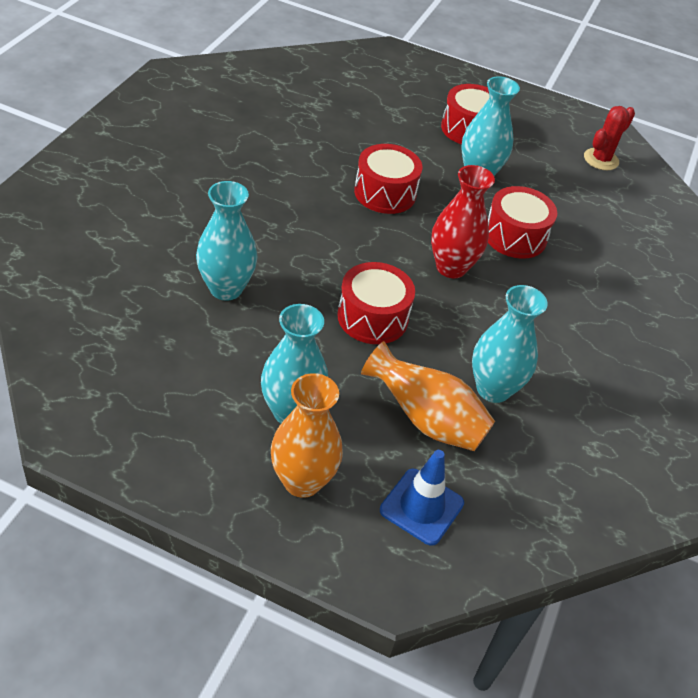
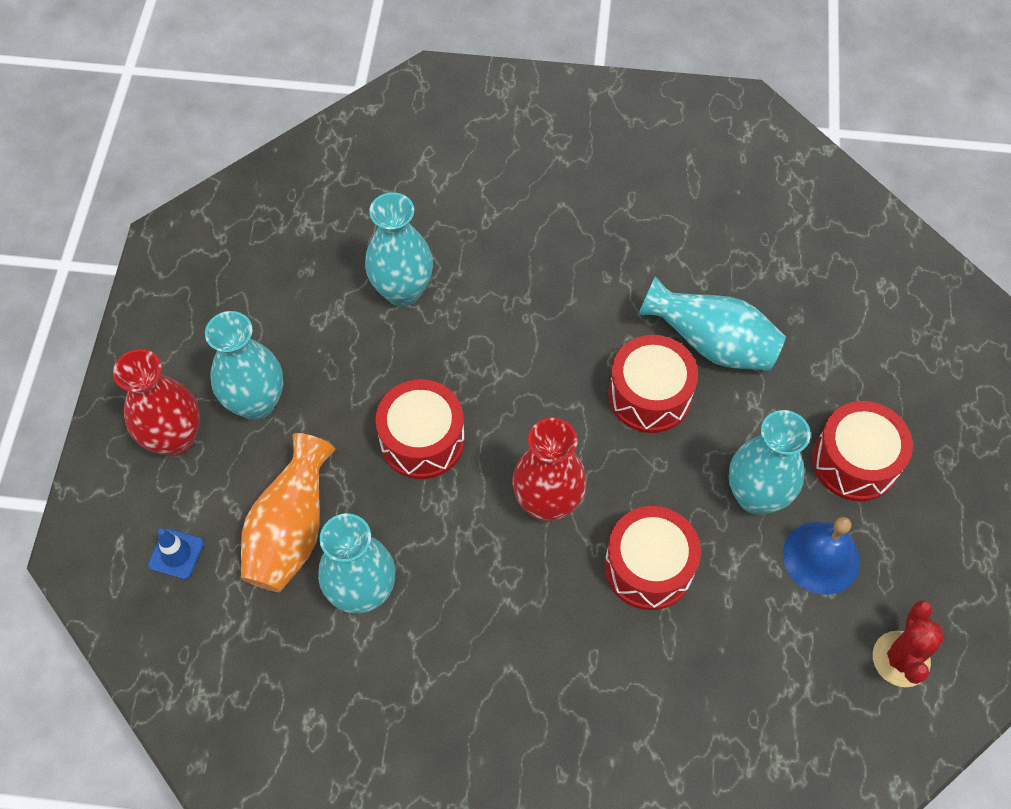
camera: 80 degrees right, 15 degrees up
orange vase [271,373,343,498] -> red vase [113,349,200,457]
blue traffic cone [380,450,464,546] -> blue traffic cone [148,529,204,579], size x0.64
red cactus [584,106,635,170] -> red cactus turned 75 degrees clockwise [873,600,944,687]
none -> turquoise vase [638,276,786,371]
none -> blue bell [783,517,860,595]

